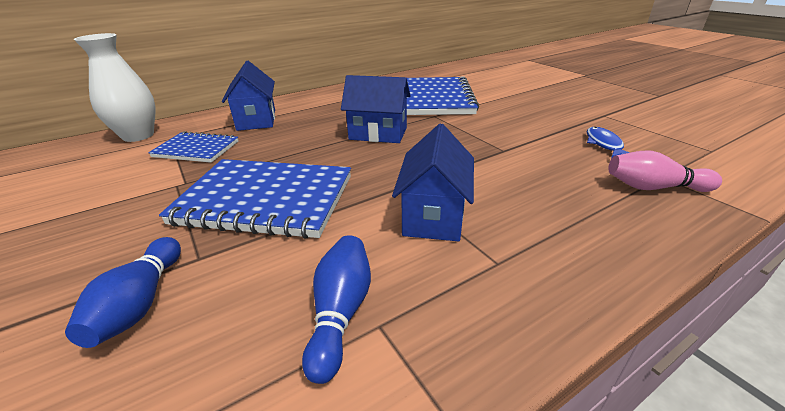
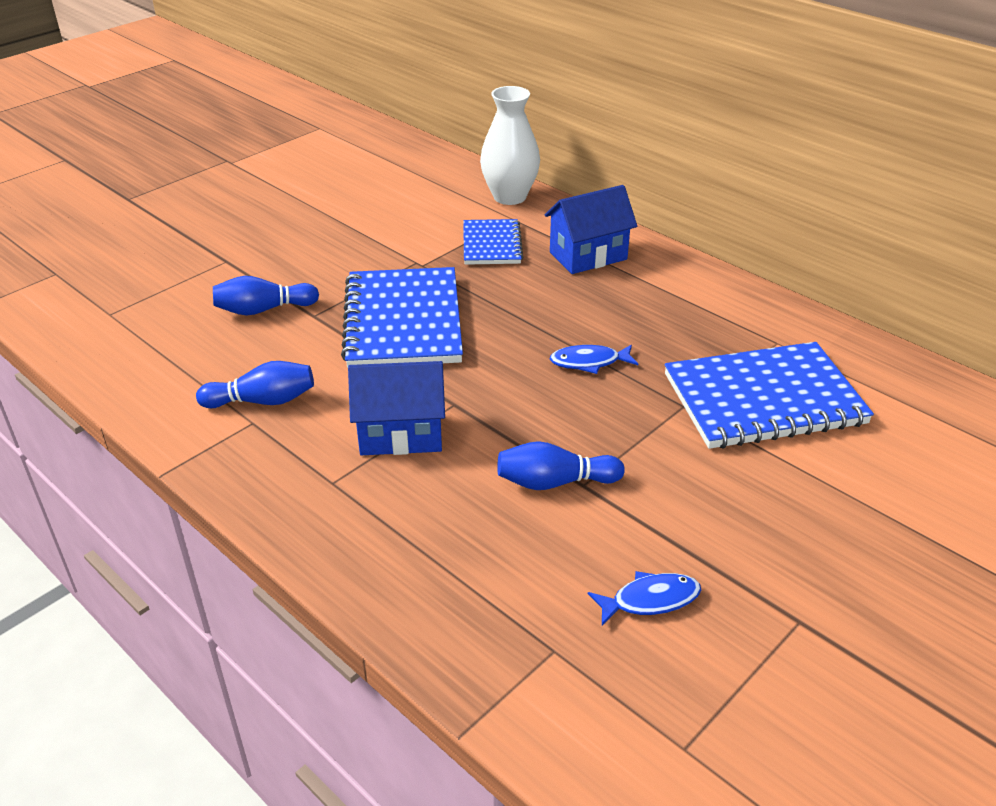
camera: 75 degrees right, 5 degrees up
blue house [341,75,411,143] -> blue fish [550,345,638,374]
pink bowling pin [608,151,722,192] -> none
none -> blue bowling pin [497,441,625,490]

